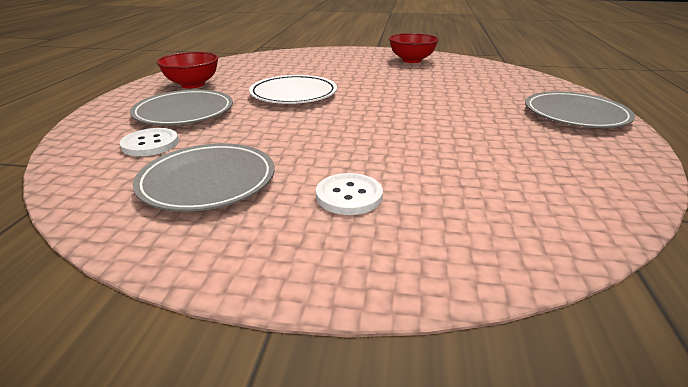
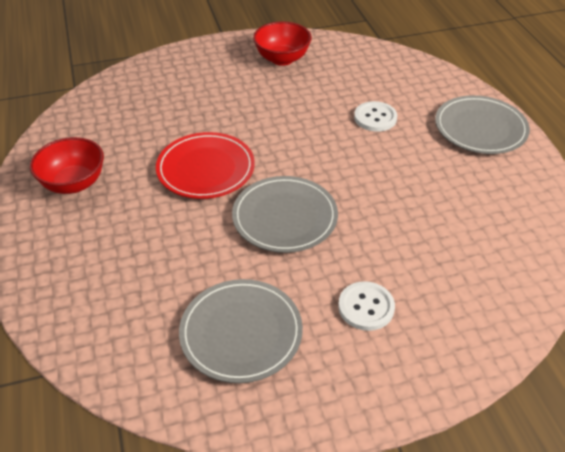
camera: 25 degrees left, 15 degrees up
white button [120,128,179,156] -> white button moved to [354,101,397,132]
grey plate [130,90,233,125] -> grey plate moved to [232,176,338,253]
white plate [249,75,337,104] -> red plate [156,132,255,199]

